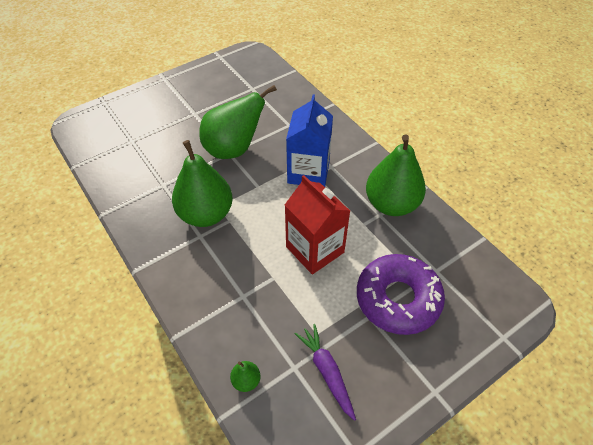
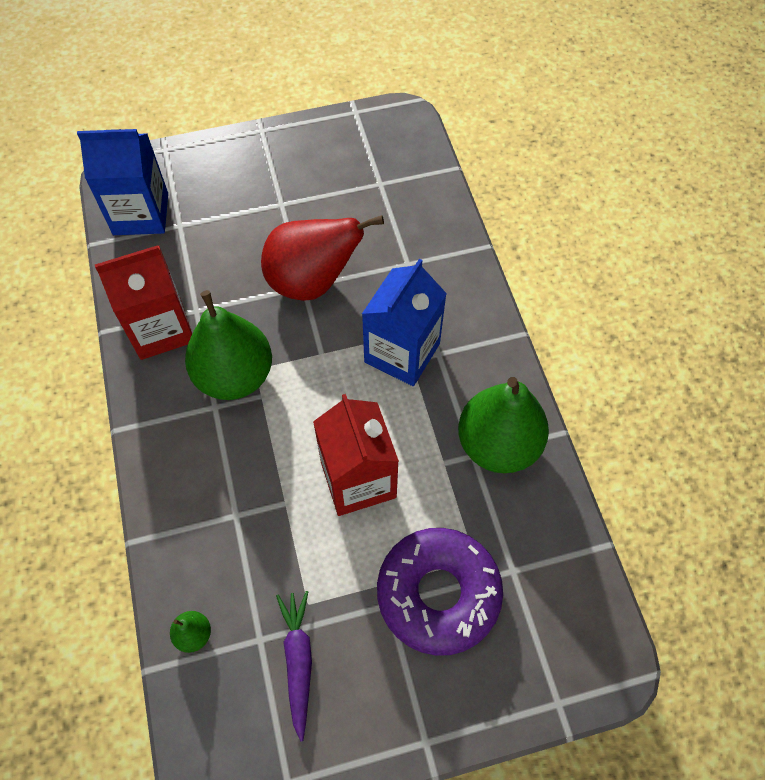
camera: 20 degrees right, 10 degrees up
green pear [200,85,277,159] -> red pear [261,215,384,301]
none -> blue carton [77,129,168,235]
none -> red carton [95,245,192,360]

